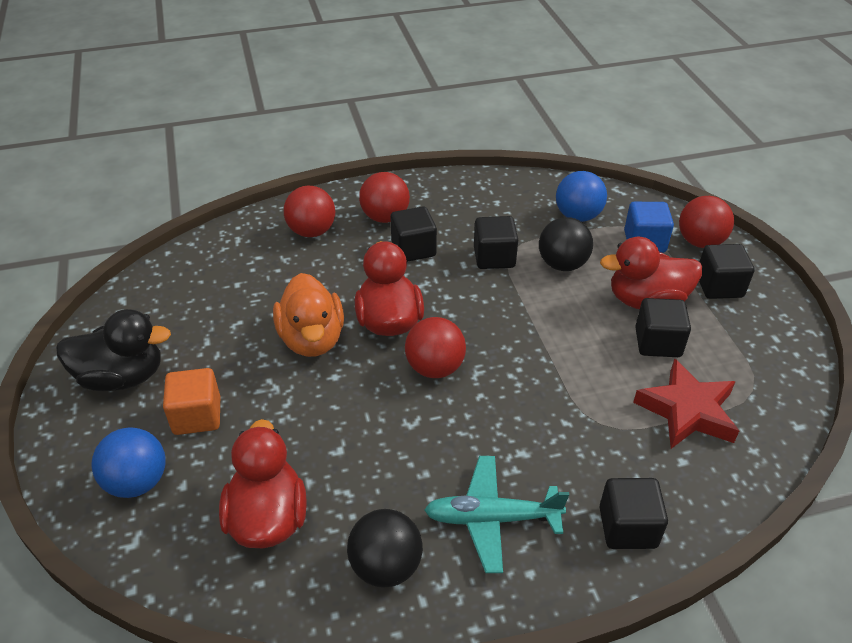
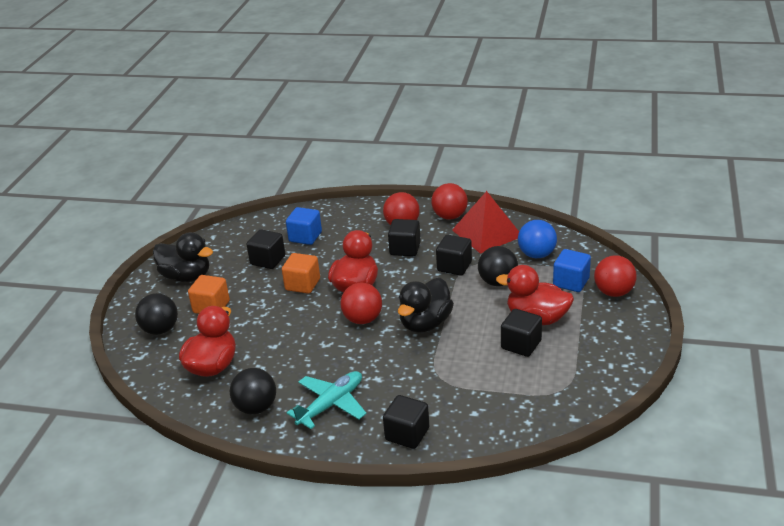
camera: 30 degrees right, 10 degrees down
blue ball [91,427,166,498] -> black ball [135,293,178,335]
orange duck [273,273,344,357] -> orange cube [282,253,320,294]
red ball [284,186,335,237] -> red ball moved to [431,183,468,220]
turquoise plane [424,456,569,573] -> turquoise plane turned 105 degrees clockwise [287,371,367,429]
red star [633,358,739,449] -> none
black cube [699,244,755,299] -> black cube moved to [246,229,285,269]
none -> blue cube [286,207,322,245]
none -> black duck [398,278,454,333]
none -> red pyramid [452,191,519,254]

